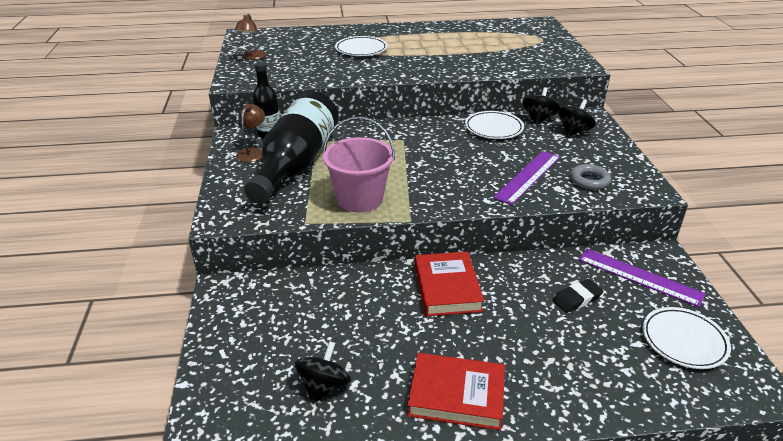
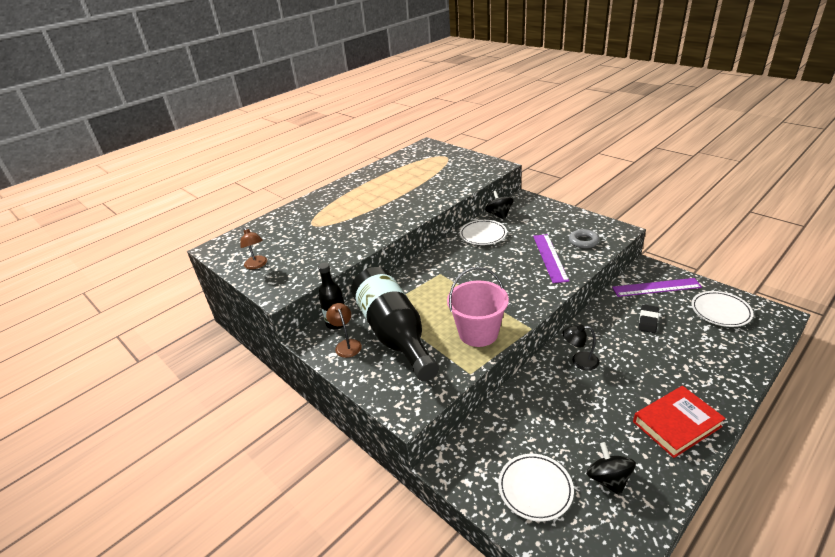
camera: 35 degrees left, 0 degrees up
white plate [335,36,388,56] -> white plate moved to [498,454,574,522]
red book [415,251,484,316] -> black lamp [563,324,599,370]
black spinning top [558,100,596,137] -> none

